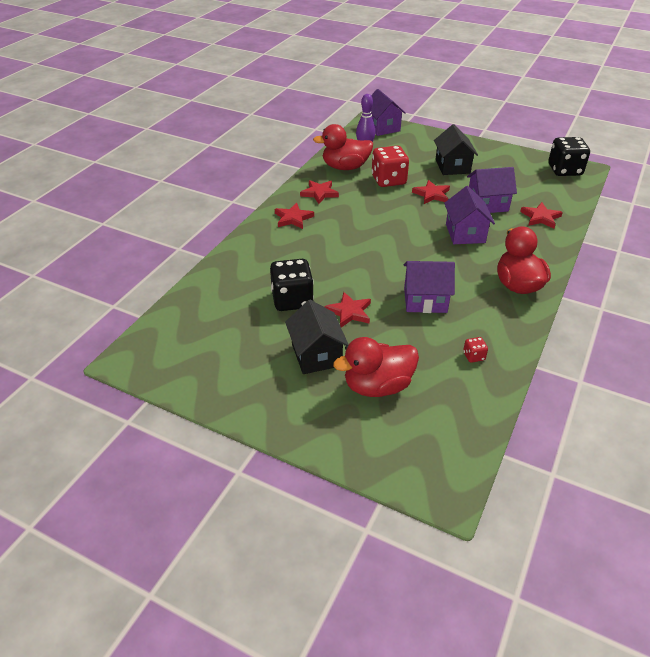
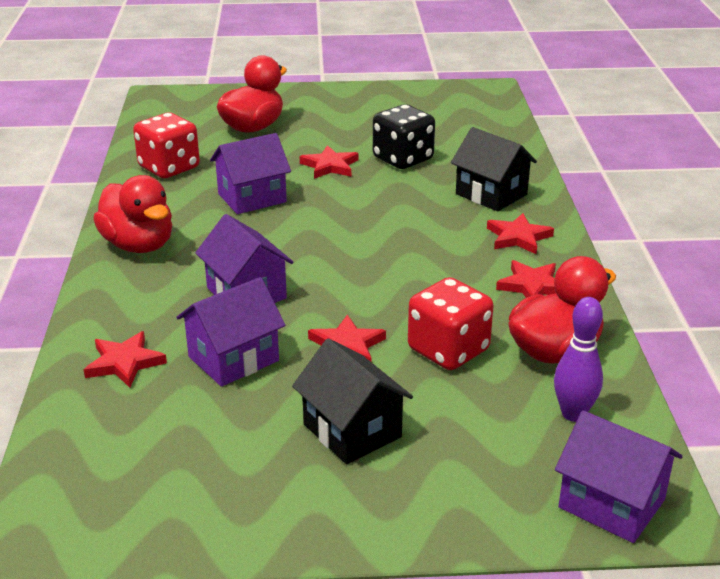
camera: 150 degrees right, 10 degrees down
black house [285,300,349,374] -> black house moved to [451,127,537,211]
red dice [463,337,488,363] -> red dice [133,112,200,178], size x2.28
black dice [548,137,590,176] -> none

